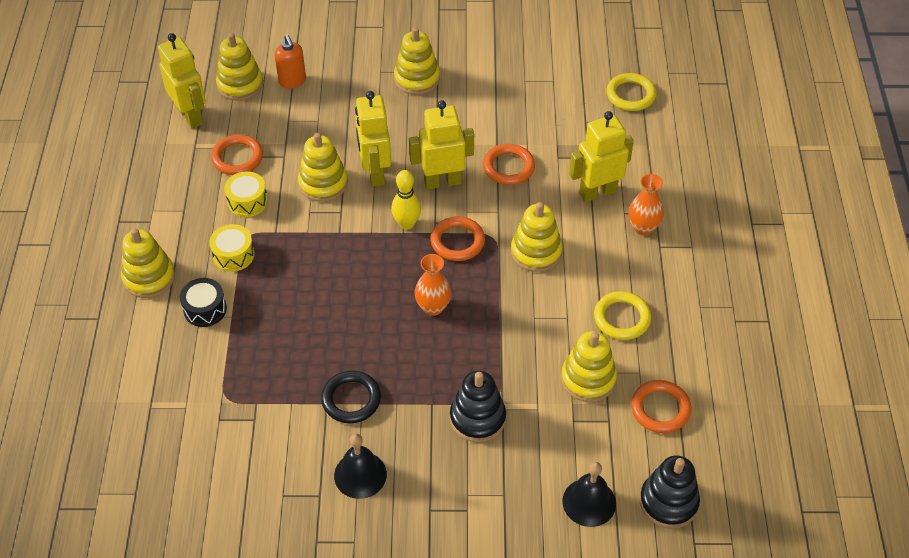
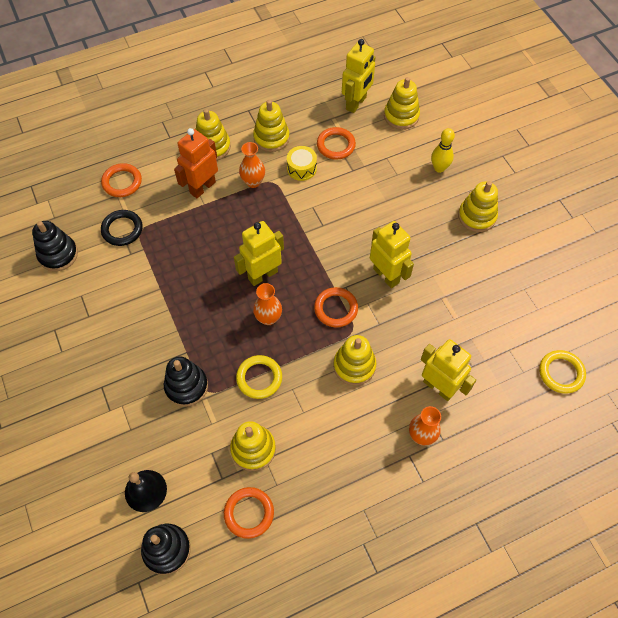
camera: 65 degrees right, 10 degrees up
black drum [180,278,227,327] -> orange robot [174,128,218,198]
yellow drum [209,224,255,272] -> orange vase [239,142,265,188]
orange soap dispenser [275,34,306,88] -> none
yellow stacking toy [298,133,348,202] -> yellow stacking toy moved to [253,100,290,152]
black ring [321,371,381,423] -> black ring moved to [101,210,143,246]
black bell [334,434,387,499] -> none
yellow robot [355,91,391,187] -> yellow robot moved to [234,221,284,286]
yellow bowling pin [391,170,421,230] -> yellow bowling pin moved to [431,128,455,173]
orange ring [483,144,535,185] -> orange ring moved to [101,163,142,197]
yellow ring [594,291,651,340] -> yellow ring moved to [236,355,282,399]
none -> black stacking toy [32,221,78,271]

